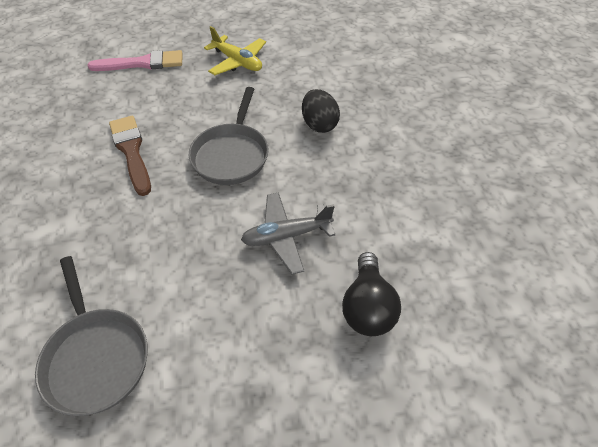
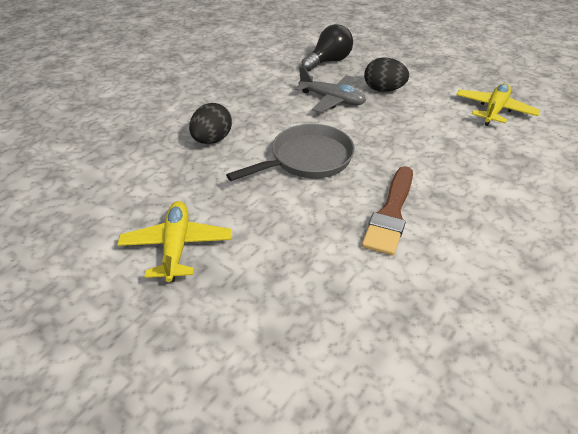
camera: 135 degrees left, 10 degrees down
grey pan [35,256,148,416] -> yellow plane [456,83,540,126]
pink brush [87,50,183,71] -> none
none -> black egg [364,57,409,92]

